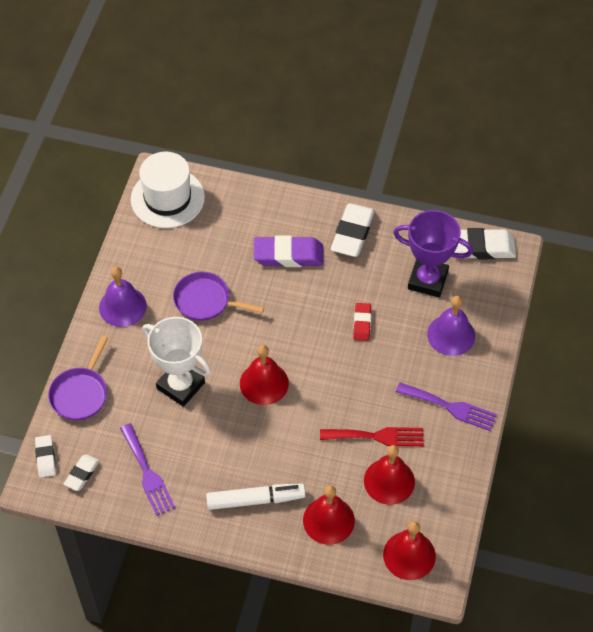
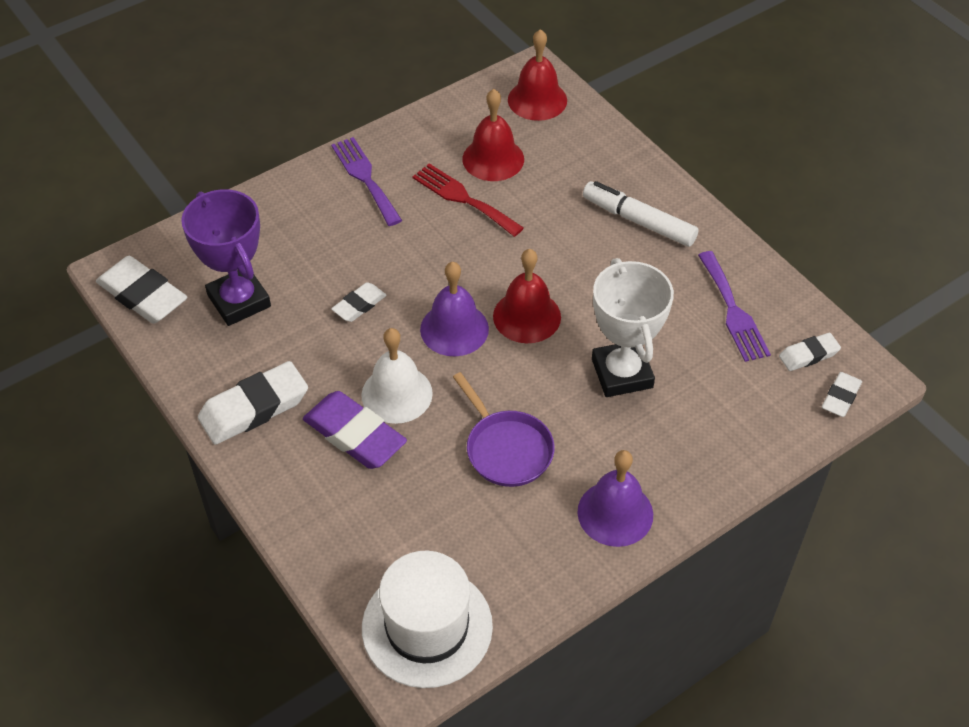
camera: 140 degrees left, 5 degrees down
purple pan [48,335,108,421] -> none
purple fork [120,423,175,516] -> purple fork turned 150 degrees clockwise [698,251,771,362]
red bell [303,485,355,545] -> none
red eraser [353,303,371,341] -> white eraser [331,282,387,322]
purple bell [427,296,475,356] -> purple bell moved to [420,262,489,356]
none -> white bell [361,328,433,424]

